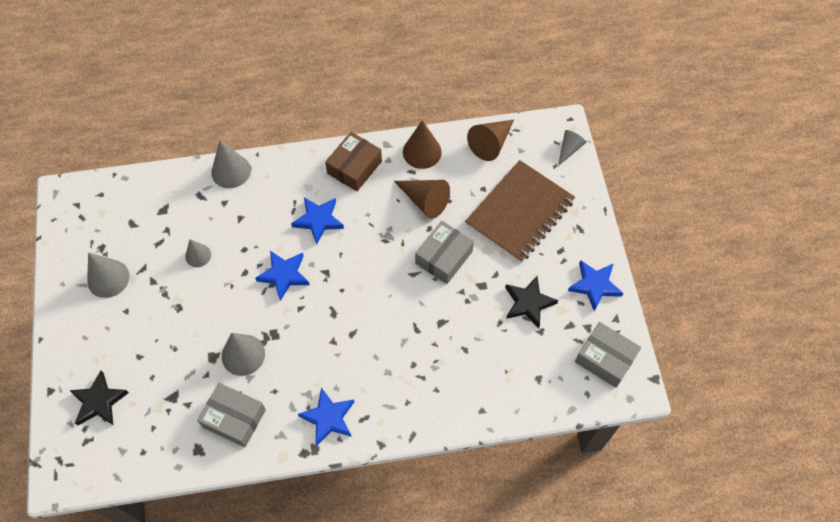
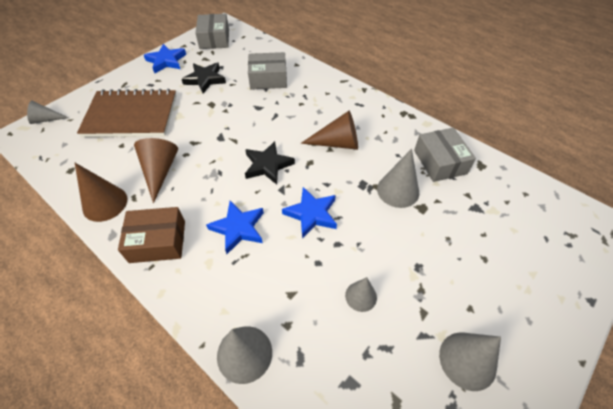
camera: 130 degrees left, 10 degrees down
black star [69,371,129,426] -> black star moved to [245,141,295,185]
blue star [298,388,354,446] -> none
grey box [415,221,474,284] -> grey box moved to [248,52,287,89]
brown cone [467,120,514,161] -> brown cone moved to [301,111,358,150]

